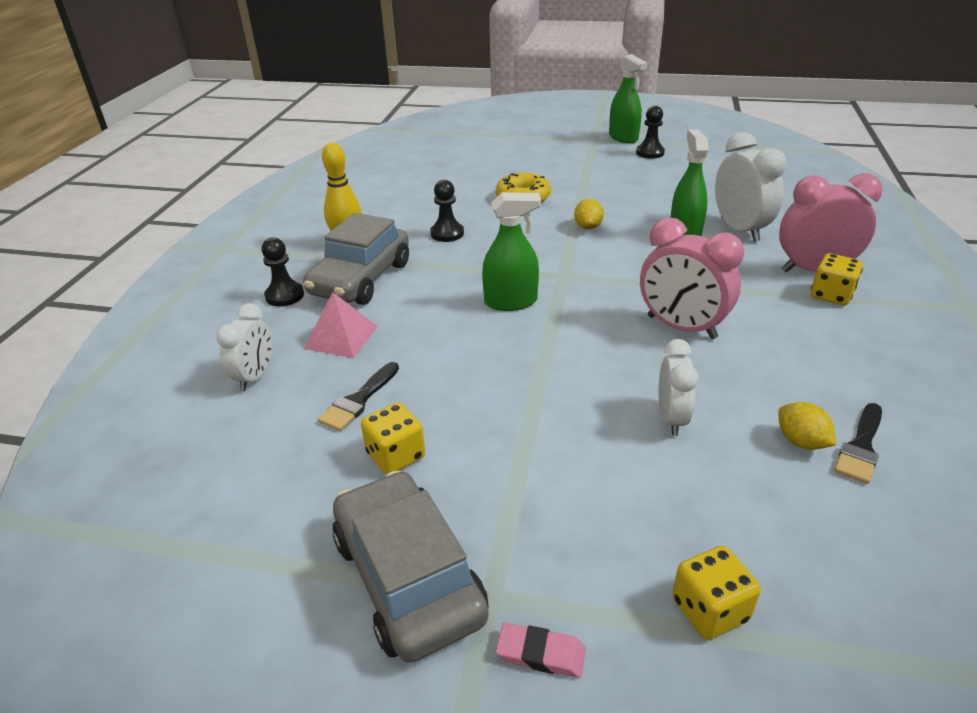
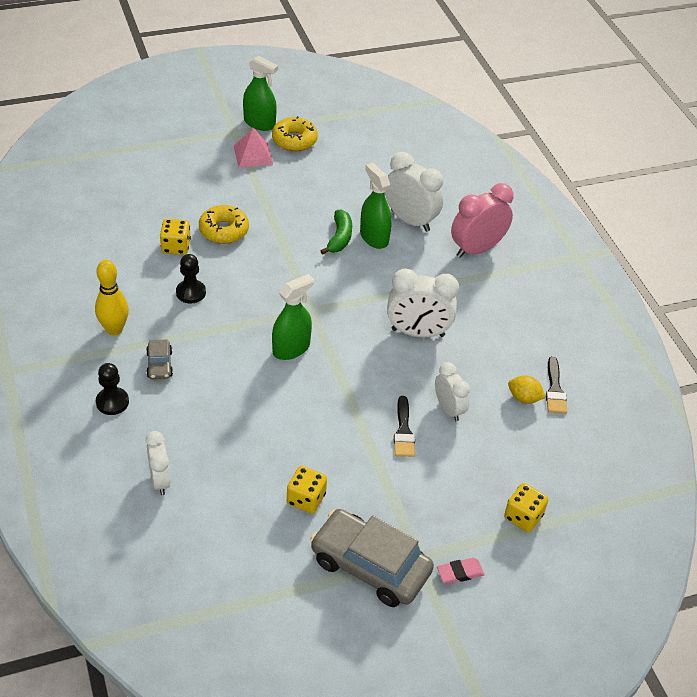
camera: 35 degrees left, 10 degrees up
grey car [303,213,409,305] -> grey car [146,339,173,379], size x0.47
pink pyramid [304,292,378,358] -> pink pyramid moved to [234,128,273,168]
black brush [318,362,399,431] -> black brush moved to [394,396,415,457]
yellow lemon [574,199,604,229] -> none
black pawn [636,106,665,159] -> yellow donut [272,116,318,151]
pink clock [640,217,744,339] -> white clock [387,268,459,338]
yellow dice [811,253,863,305] -> yellow dice moved to [160,219,191,255]
none -> green banana [321,210,352,255]

